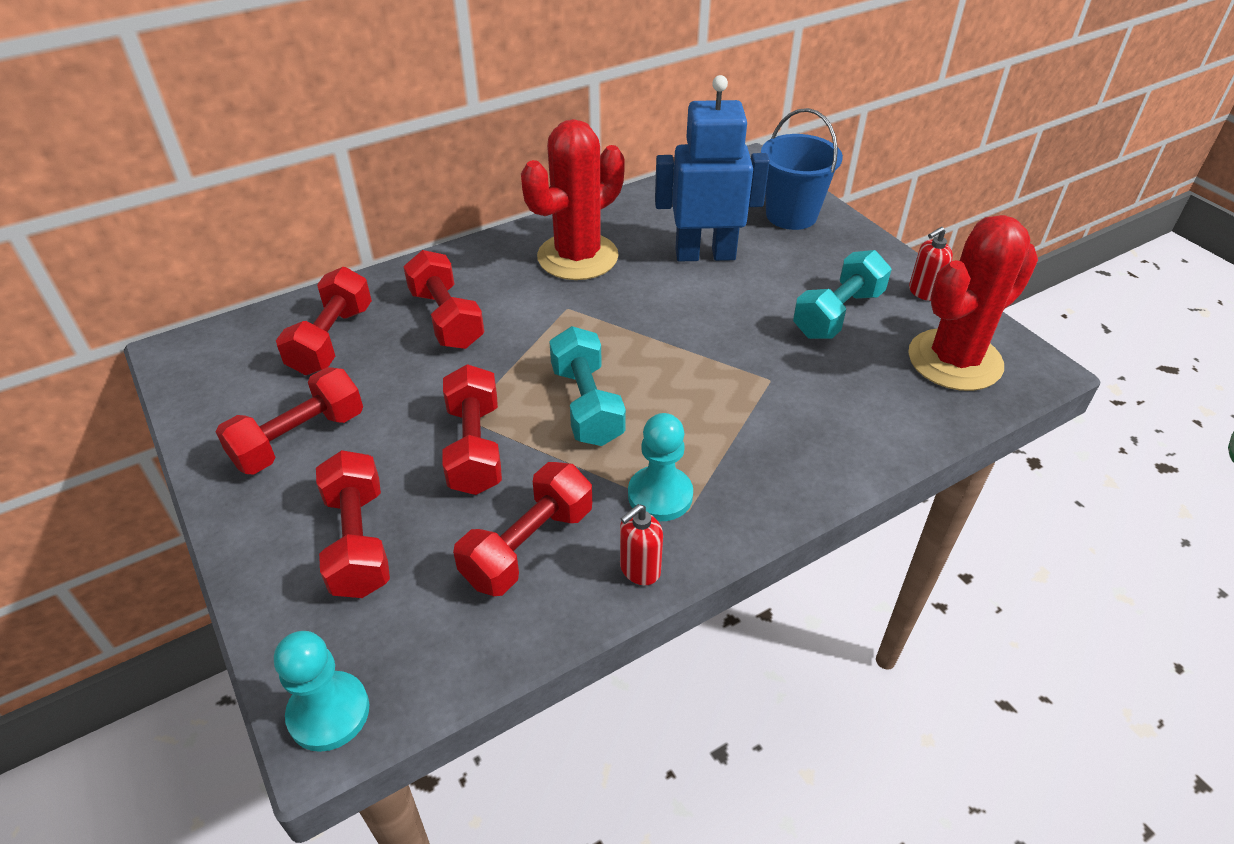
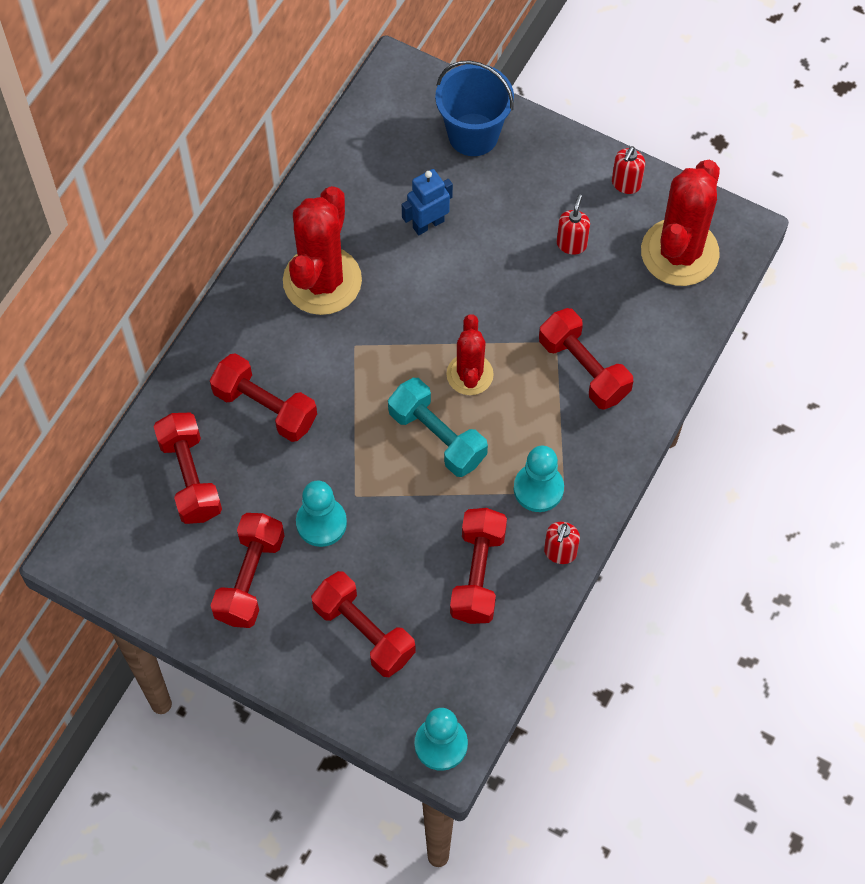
camera: 30 degrees left, 20 degrees up
red dumbbell [443,364,502,495] -> red dumbbell moved to [539,308,633,410]
blue robot [655,75,770,262] -> blue robot [402,169,453,235], size x0.55
turquoise dumbbell [793,250,892,339] -> red soap dispenser [557,194,590,255]
none -> turquoise pawn [296,481,347,547]
none -> red cactus [446,314,494,395]

